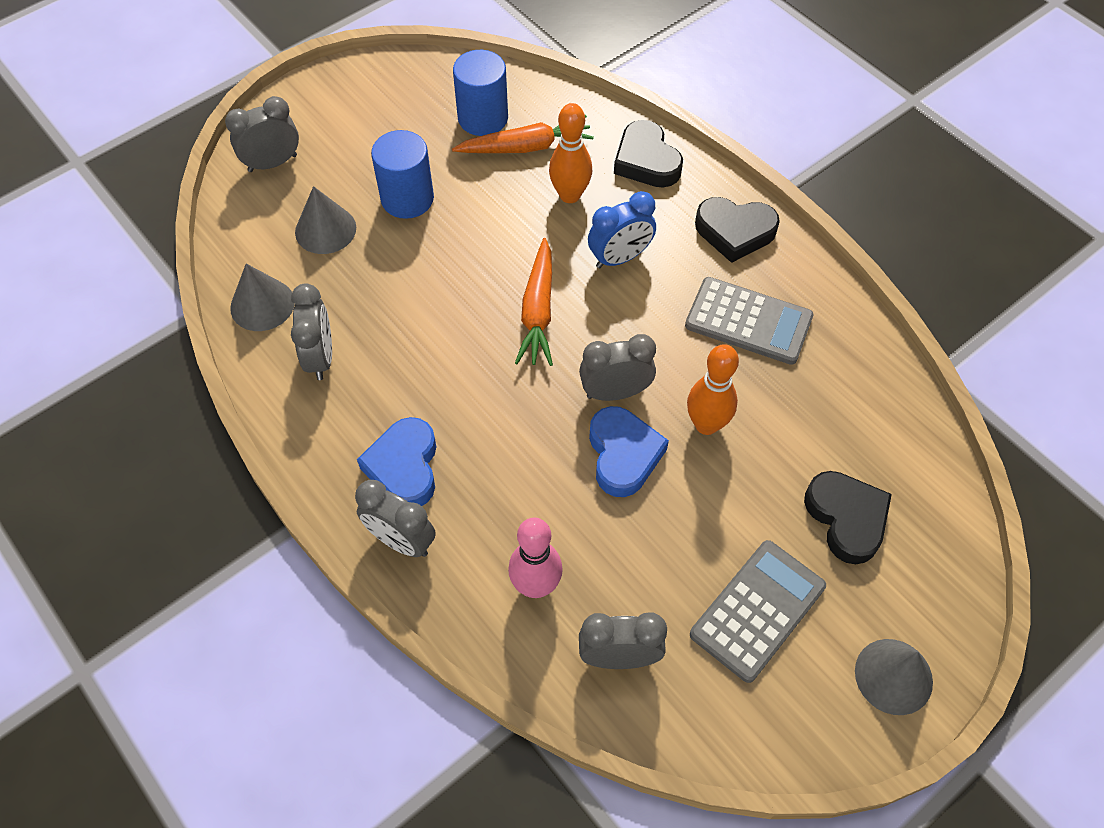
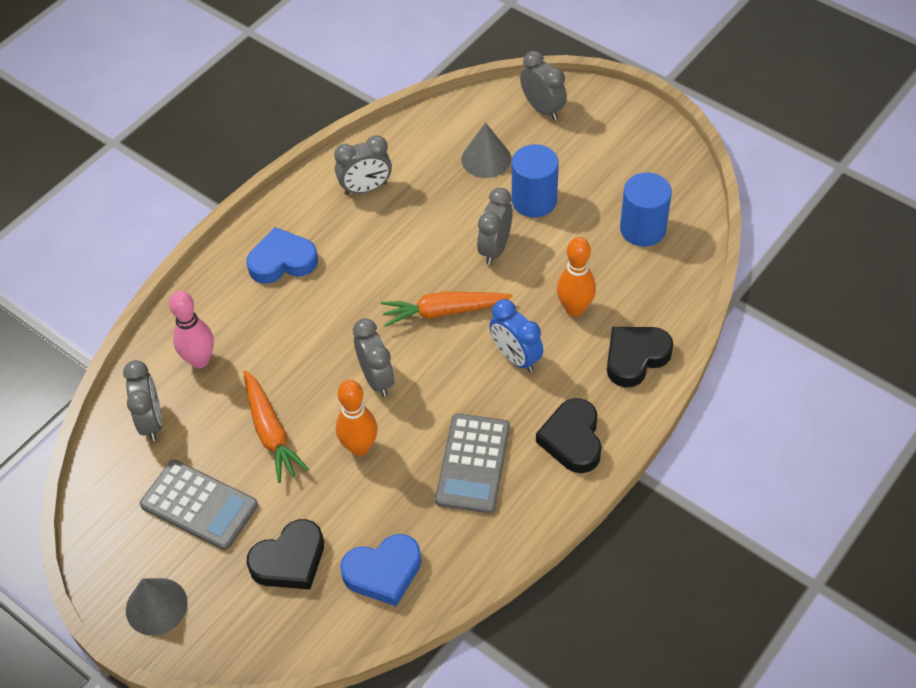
camera: 80 degrees right, 5 degrees down
grey cone [230,264,294,331] -> none
grey clock [355,480,436,557] -> grey clock moved to [477,188,513,265]
orange carrot [452,115,594,153] -> orange carrot moved to [243,370,309,483]
blue heart [589,406,669,497] -> blue heart moved to [340,534,421,606]

